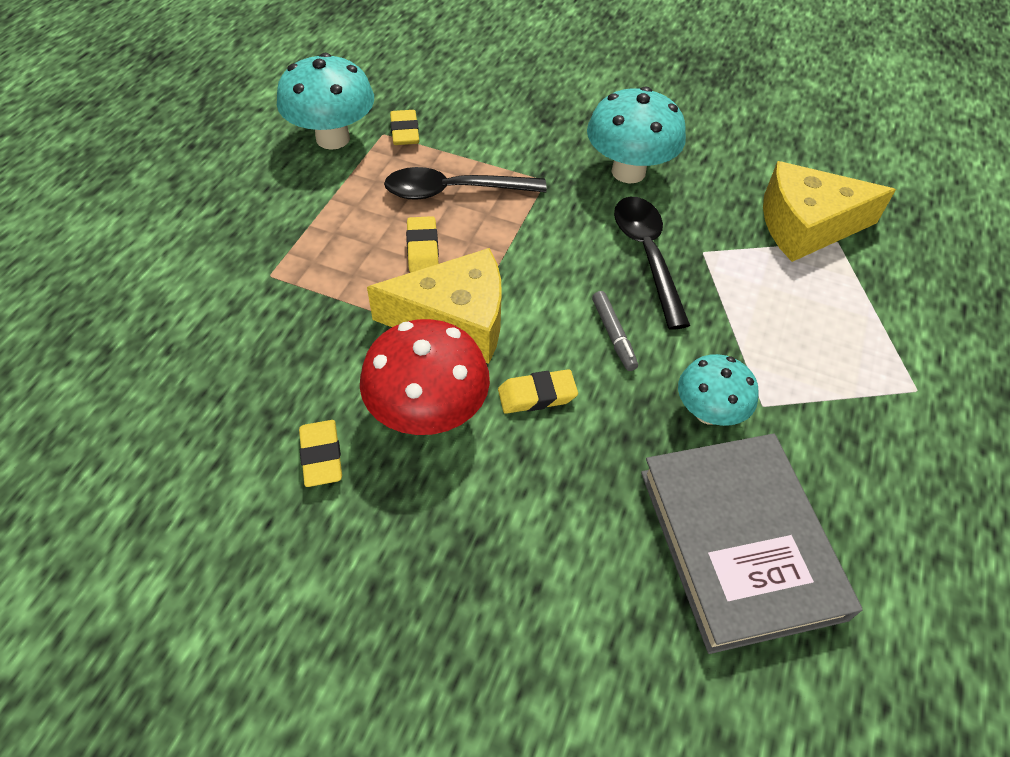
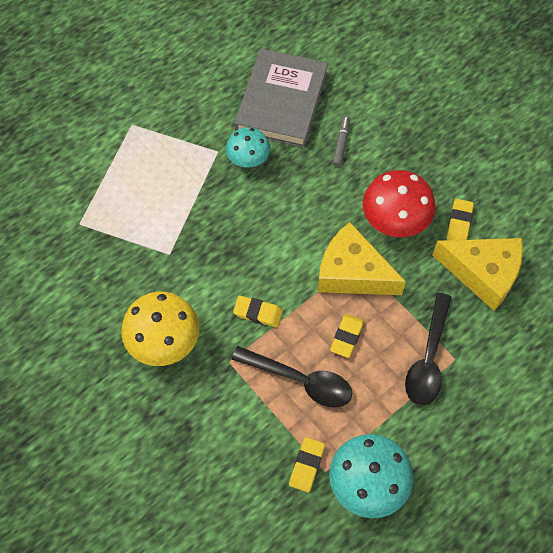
camera: 150 degrees left, 10 degrees up
yellow eraser [498,369,578,414] -> yellow eraser moved to [233,296,283,327]
turquoise mushroom [587,87,686,183] -> yellow mushroom [121,292,199,366]
grey marker [592,291,638,371] -> grey marker moved to [333,116,350,167]
black spoon [614,197,690,330] -> black spoon moved to [405,293,452,406]
yellow cheese [763,161,896,262] -> yellow cheese moved to [432,238,523,311]

